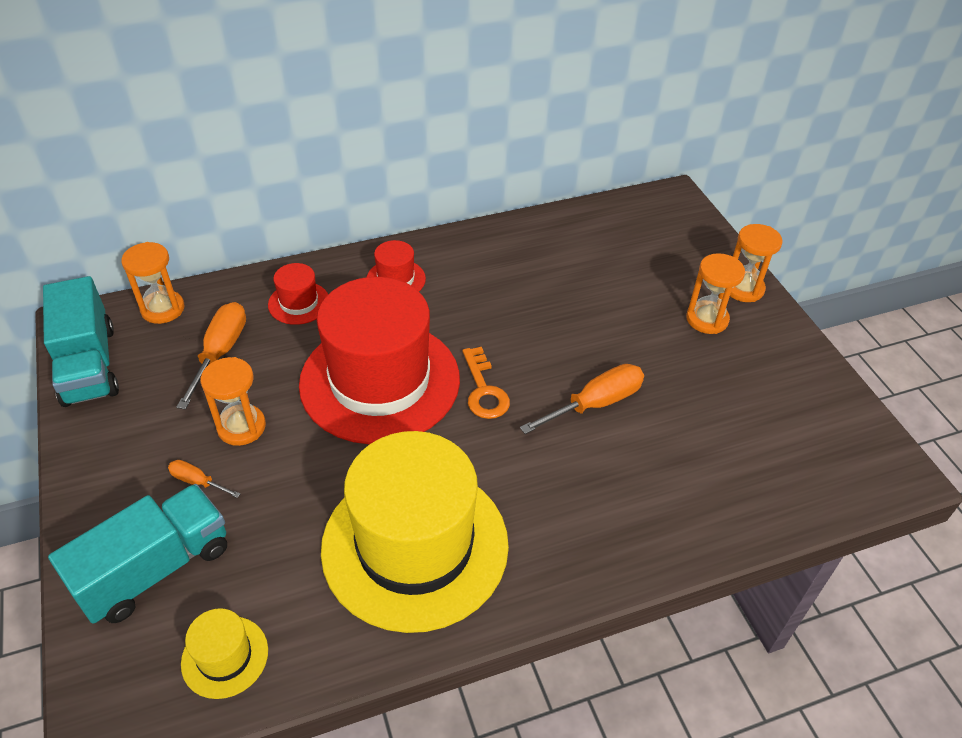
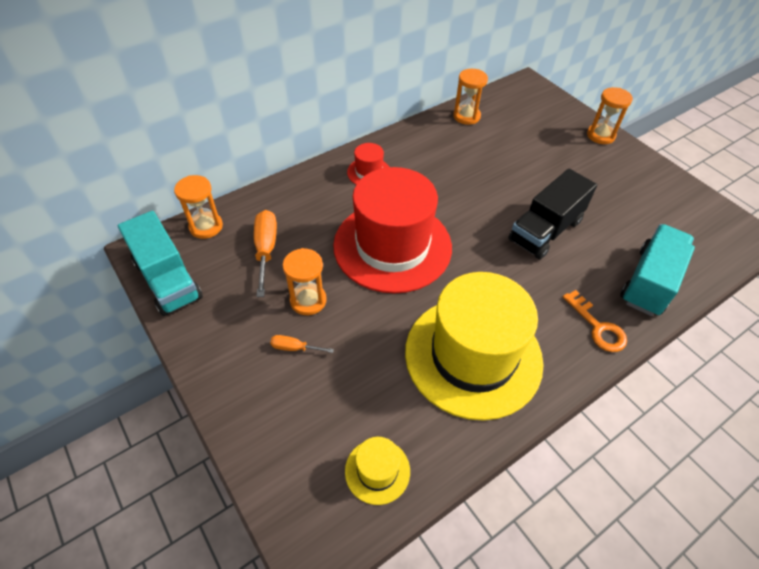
camera: 15 degrees left, 5 degrees up
turquoise truck [48,484,227,624] -> turquoise truck moved to [620,224,695,316]
red hat [268,263,328,325] -> none
orange key [462,347,510,419] -> orange key moved to [563,290,627,352]
orange screwdriver [520,364,644,434] -> black truck [508,169,597,259]
orange hourglass [686,253,745,334] -> orange hourglass moved to [453,69,488,125]

